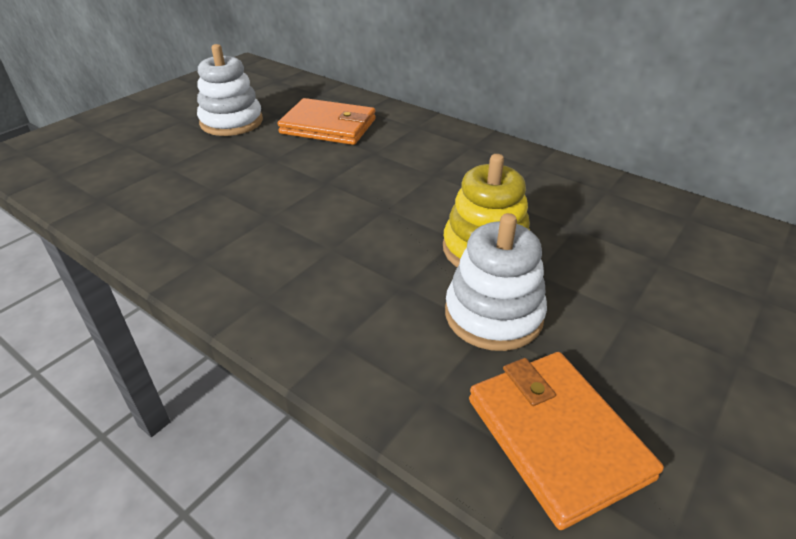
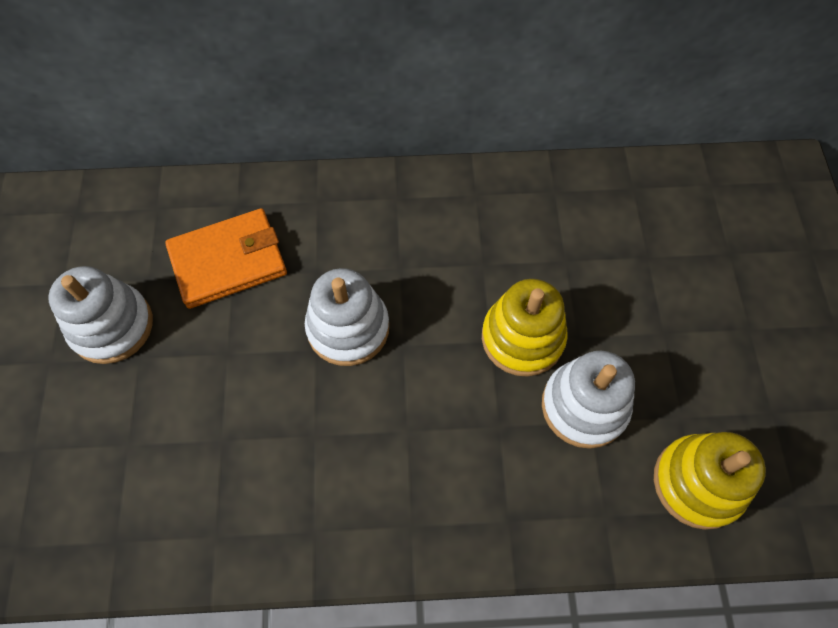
camera: 40 degrees left, 25 degrees up
orange wallet [469,352,664,530] -> yellow stacking toy [654,432,766,530]
none -> white stacking toy [305,268,389,366]

